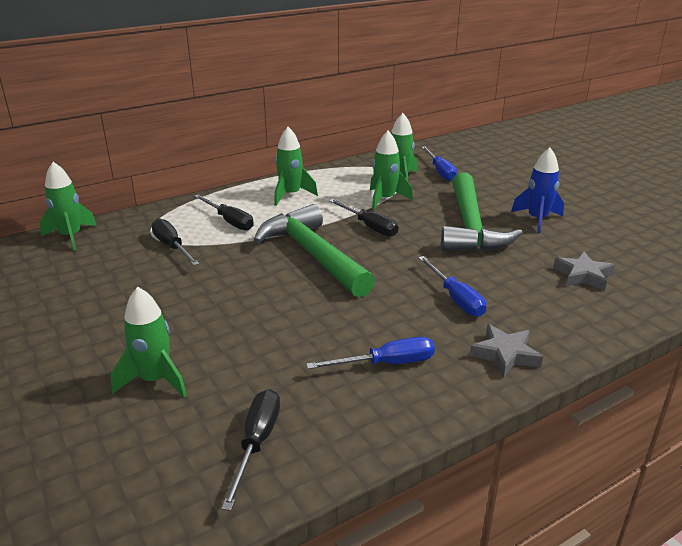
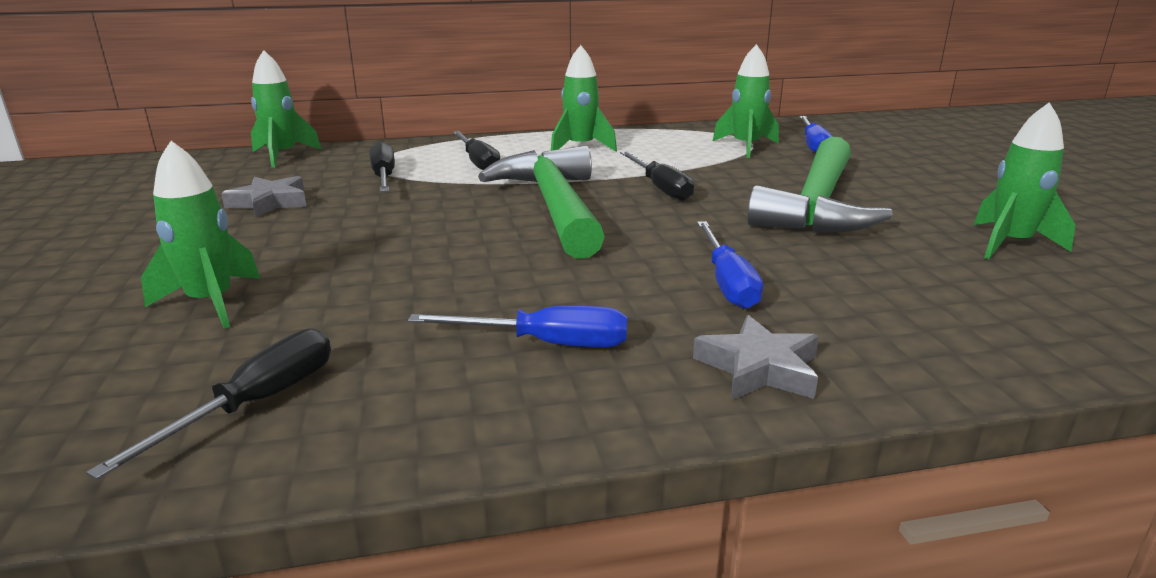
camera: 20 degrees right, 5 degrees down
green rocket [370,131,413,211] -> green rocket moved to [974,102,1075,259]
blue rocket [511,147,564,234] -> none
grey star [553,251,615,291] -> grey star moved to [221,176,307,218]

